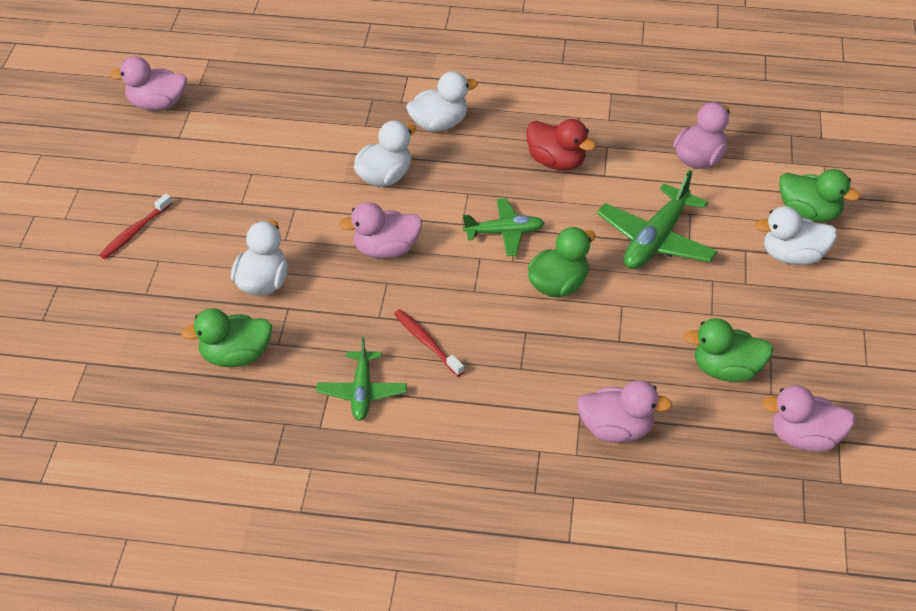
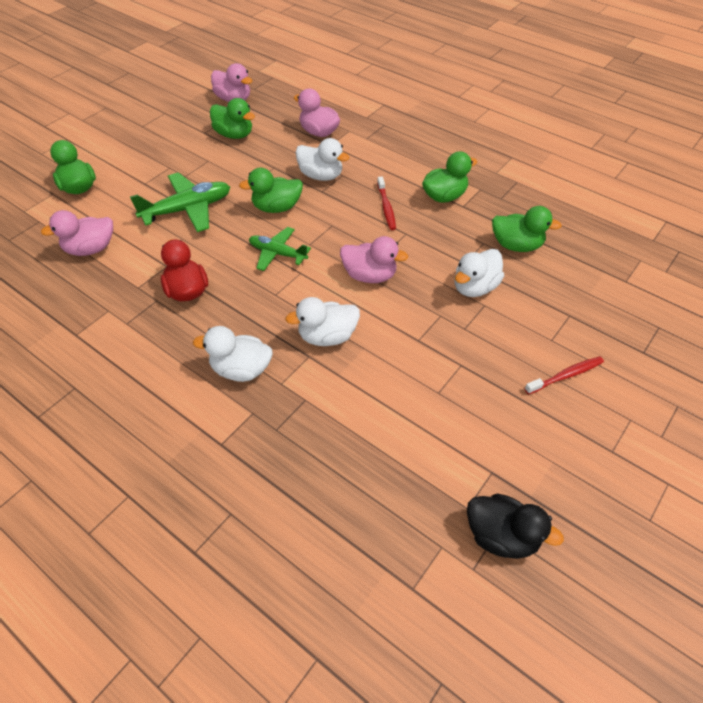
camera: 150 degrees left, 5 degrees up
pink duck [109,56,187,111] -> black duck [467,493,564,559]
green plane [316,337,407,421] -> green duck [422,151,477,203]
white duck [755,206,837,265] -> white duck moved to [295,138,349,181]

